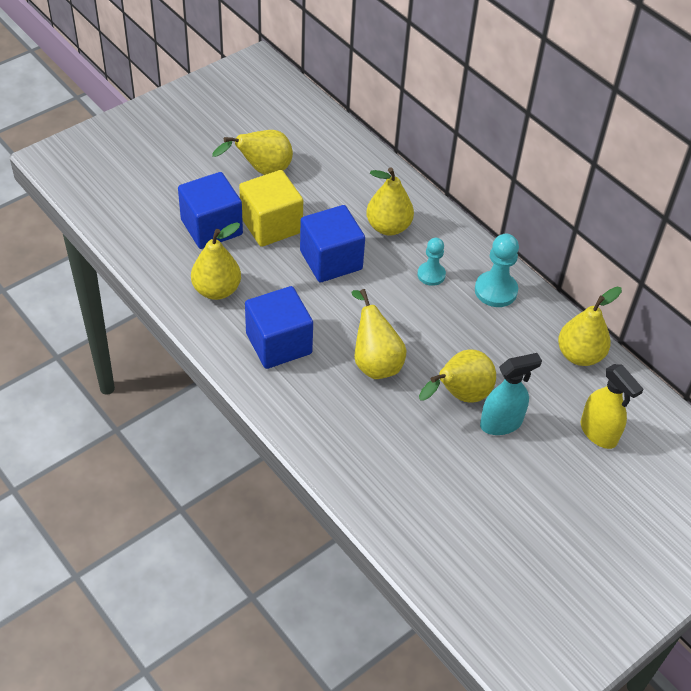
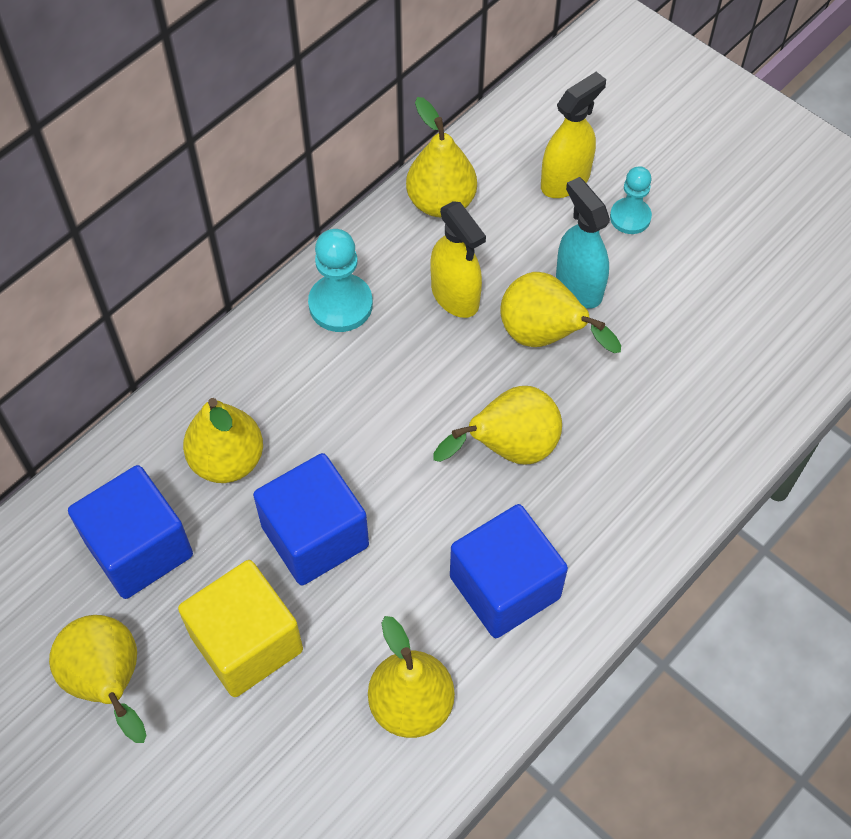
camera: 95 degrees left, 10 degrees up
blue cube [178,172,243,249] -> blue cube moved to [68,465,193,599]
turquoise pawn [417,238,446,286] -> turquoise pawn moved to [610,166,652,234]
none -> yellow spray bottle [431,201,486,318]

